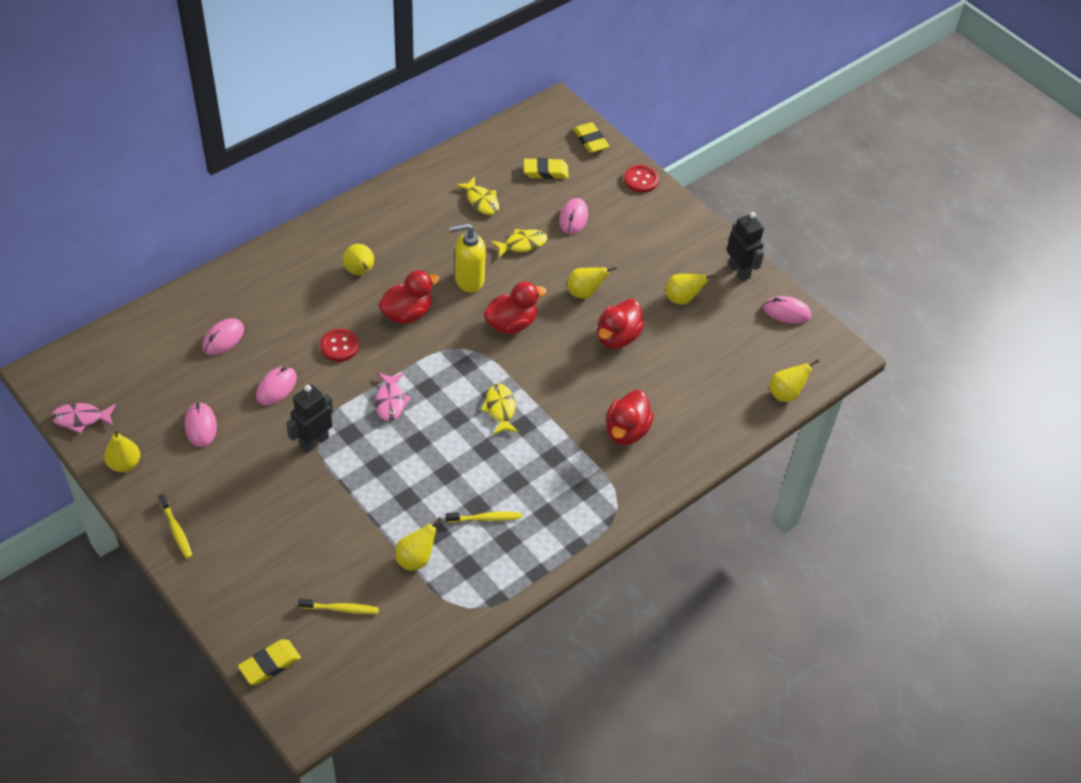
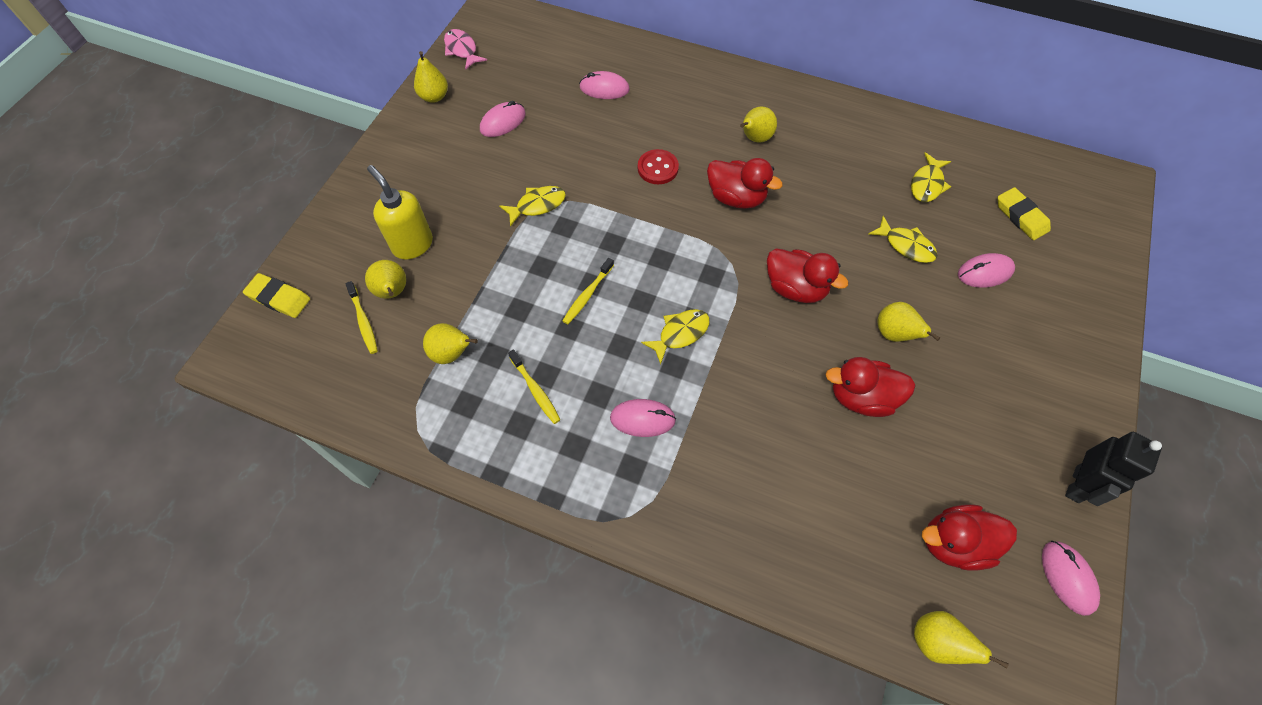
camera: 65 degrees right, 10 degrees up
yellow toothbrush [158,494,193,559] -> yellow toothbrush moved to [562,258,614,325]
pink mouse [256,366,297,405] -> pink mouse moved to [610,399,676,437]
black robot [286,384,333,453] -> yellow fish [499,186,566,227]
pink fish [375,373,411,421] -> none
yellow soap dispenser [449,223,486,292] -> yellow soap dispenser moved to [367,165,433,259]
yellow eraser [573,122,610,153] -> none
red duck [606,390,654,445] -> red duck moved to [922,504,1017,571]
red button [624,165,659,193] -> none
yellow pear [665,274,716,305] -> yellow pear moved to [365,260,406,299]

